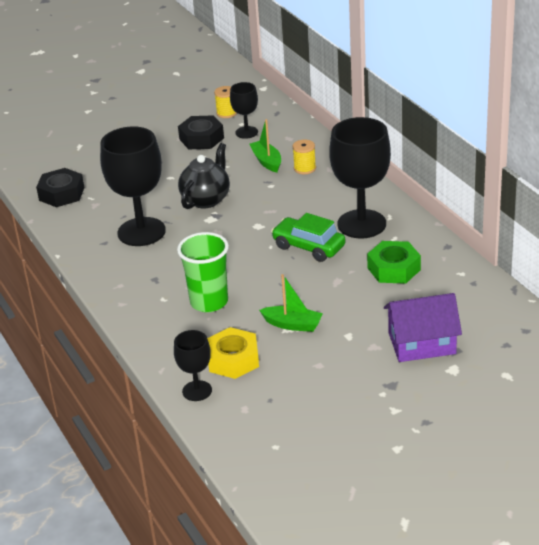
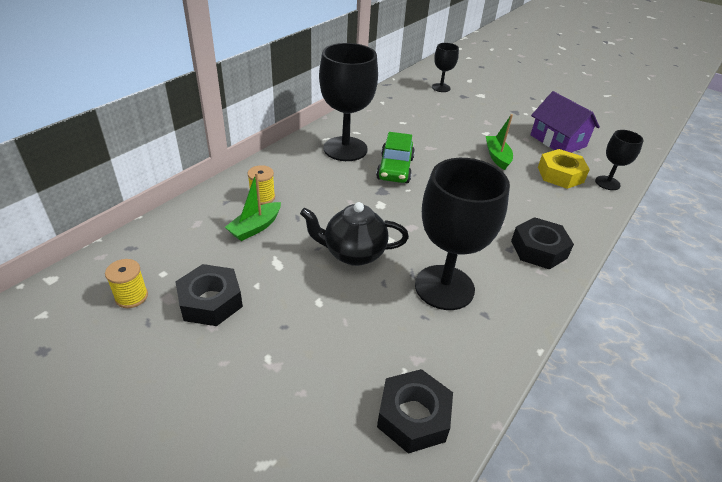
camera: 120 degrees left, 5 degrees up
green cup [177,232,229,312] -> none
black goblet [230,82,258,139] -> black goblet moved to [432,43,459,92]
green nut [367,241,421,284] -> none
purple house [384,293,462,362] -> purple house moved to [530,91,600,153]
none -> black nut [511,217,574,270]

